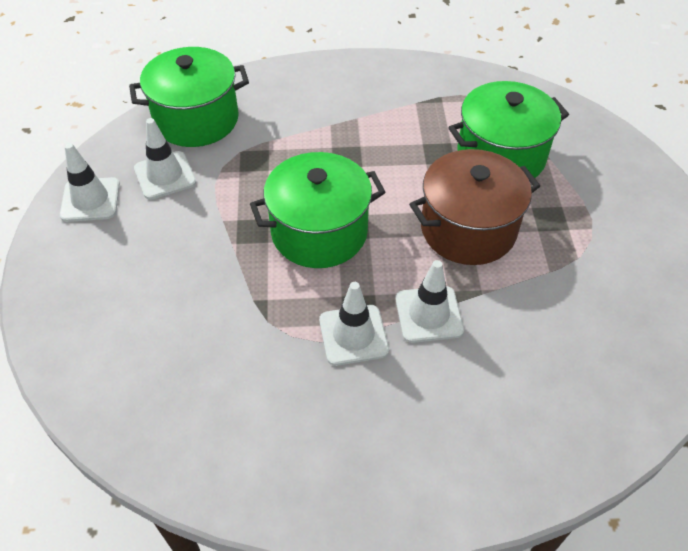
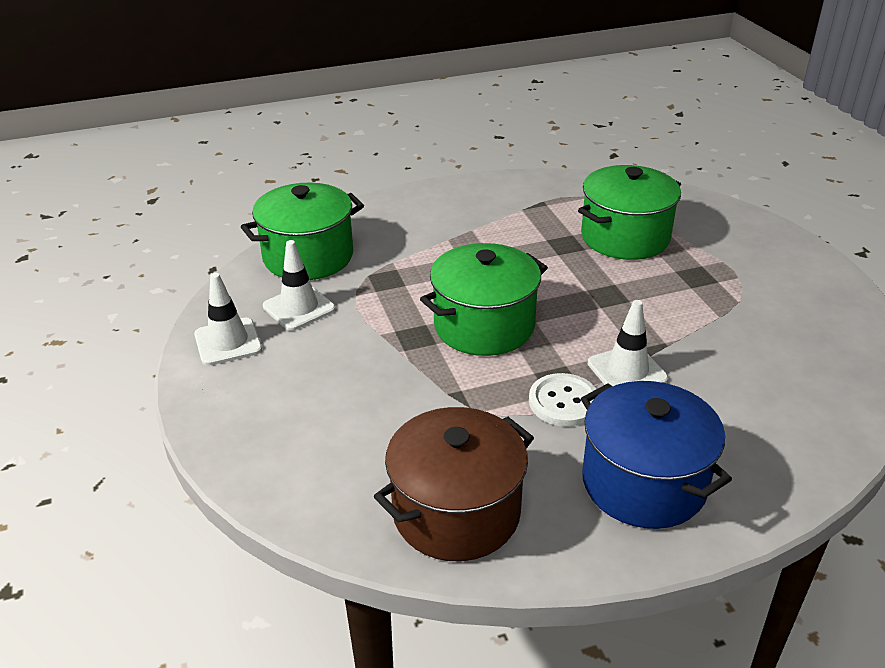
camera: 15 degrees left, 15 degrees down
white traffic cone [319,282,389,366] -> white button [529,373,596,427]
brown pot [409,149,540,265] -> brown pot moved to [374,407,534,561]
none -> blue pot [581,381,732,529]

